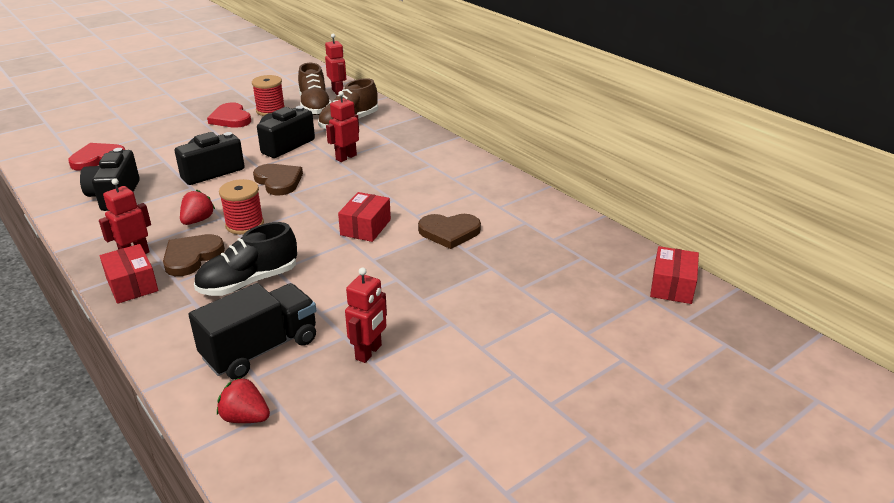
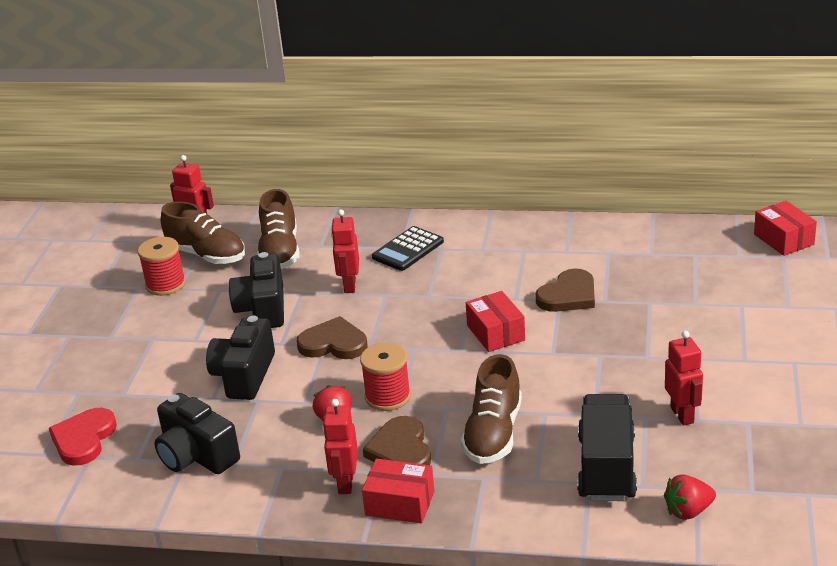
camera: 40 degrees left, 0 degrees up
black shoe [194,222,297,296] -> brown shoe [461,354,522,464]
red heart [207,103,251,128] -> none
none -> black calculator [372,226,444,271]

